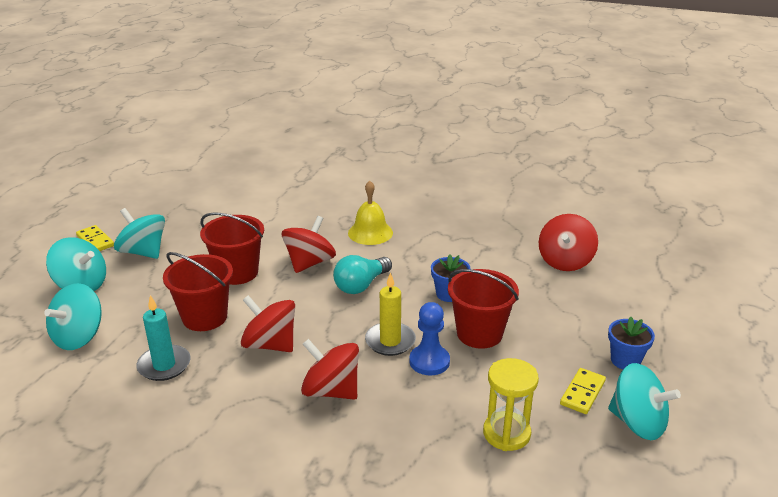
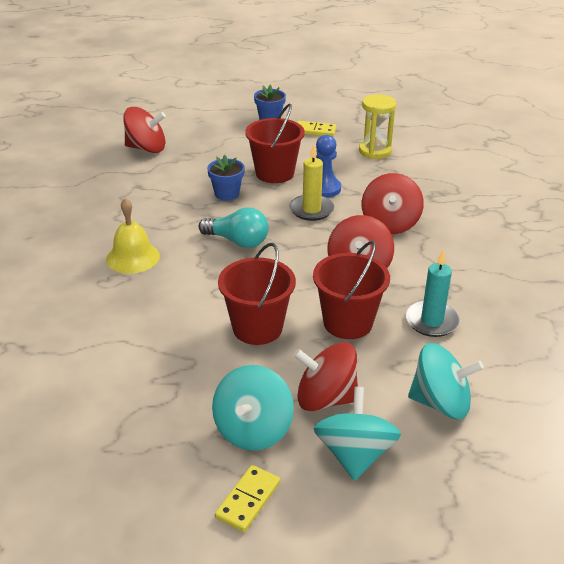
camera: 110 degrees left, 5 degrees up
red spinning top [282,216,336,273] -> red spinning top moved to [293,342,358,411]
turquoise spinning top [608,363,681,440] -> none

